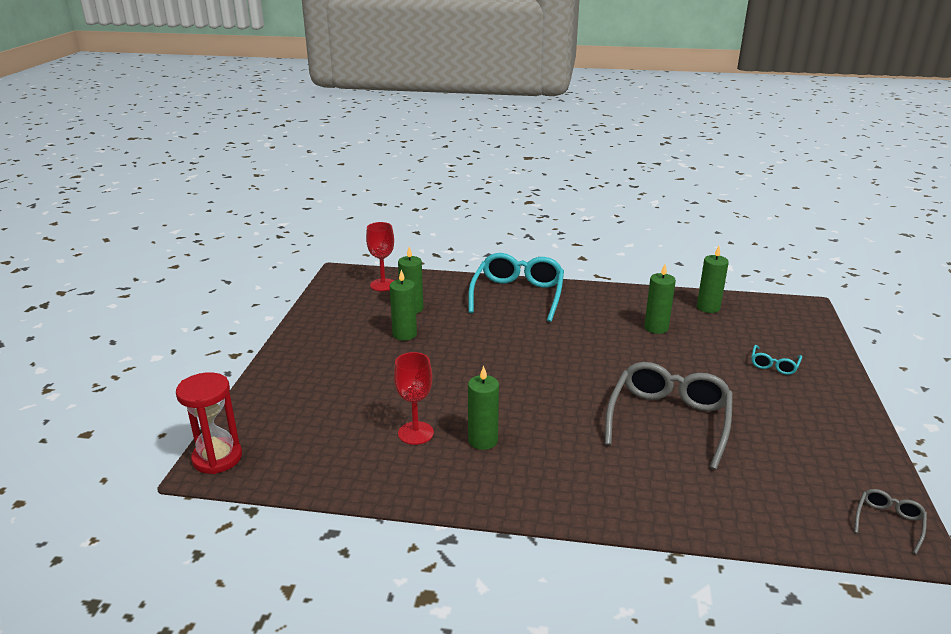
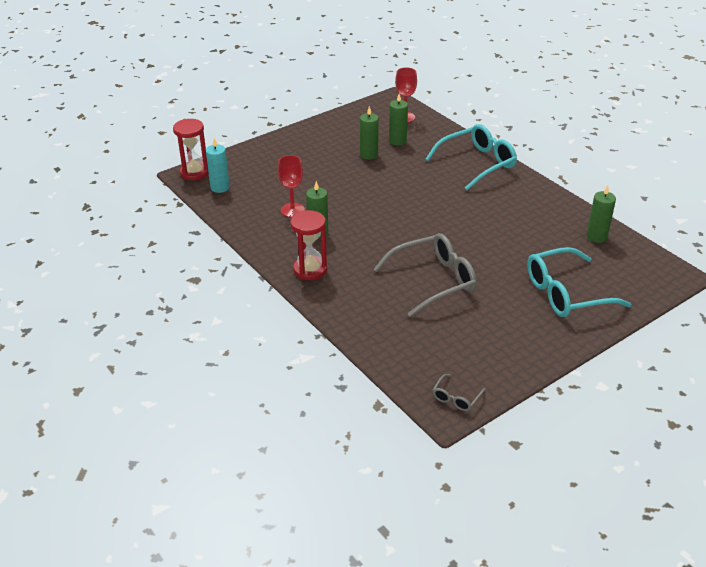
camera: 45 degrees right, 10 degrees up
green candle [644,264,676,334] -> none
turquoise glasses [751,345,802,375] -> turquoise glasses [527,247,631,317], size x2.23
grey glasses [854,489,927,554] -> grey glasses turned 135 degrees clockwise [433,374,485,411]
none -> turquoise candle [206,138,230,193]
none -> red hourglass [290,210,327,280]

